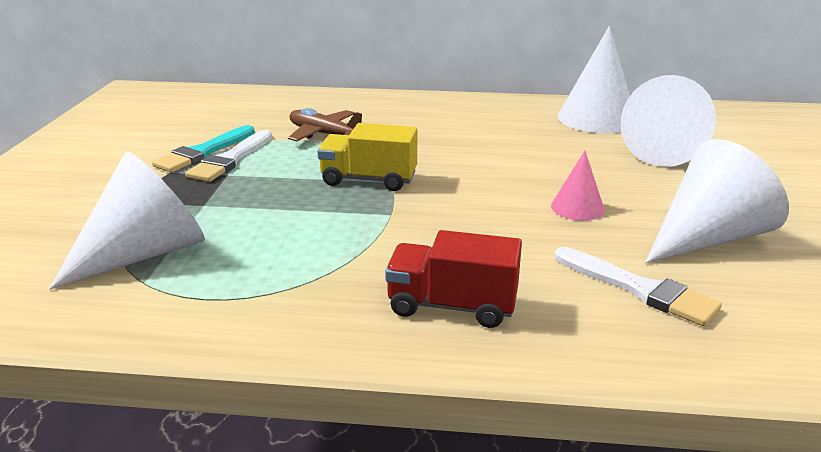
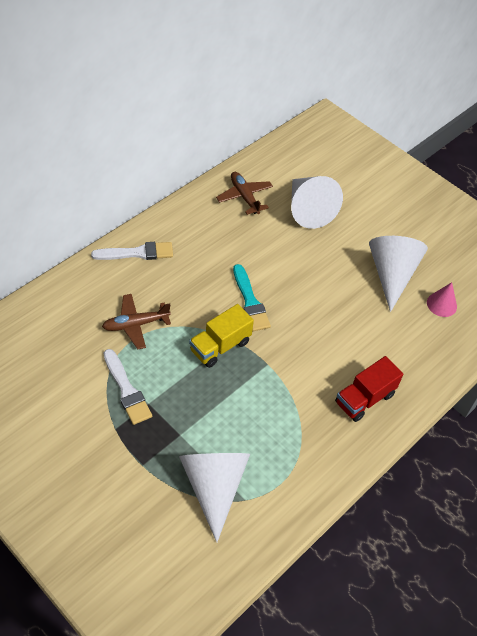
camera: 55 degrees left, 25 degrees up
turquoise brush [152,125,255,172] -> turquoise brush moved to [233,264,271,331]
pink cone [551,151,605,221] -> pink cone moved to [427,282,457,317]
white brush [554,247,722,326] -> white brush moved to [91,242,173,260]
white cone [557,26,630,133] -> brown plane [216,172,273,215]

